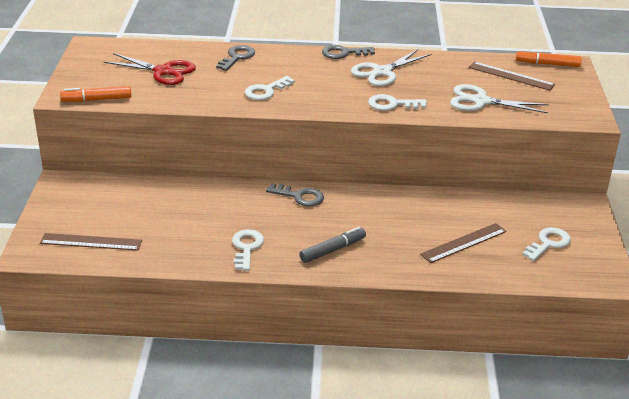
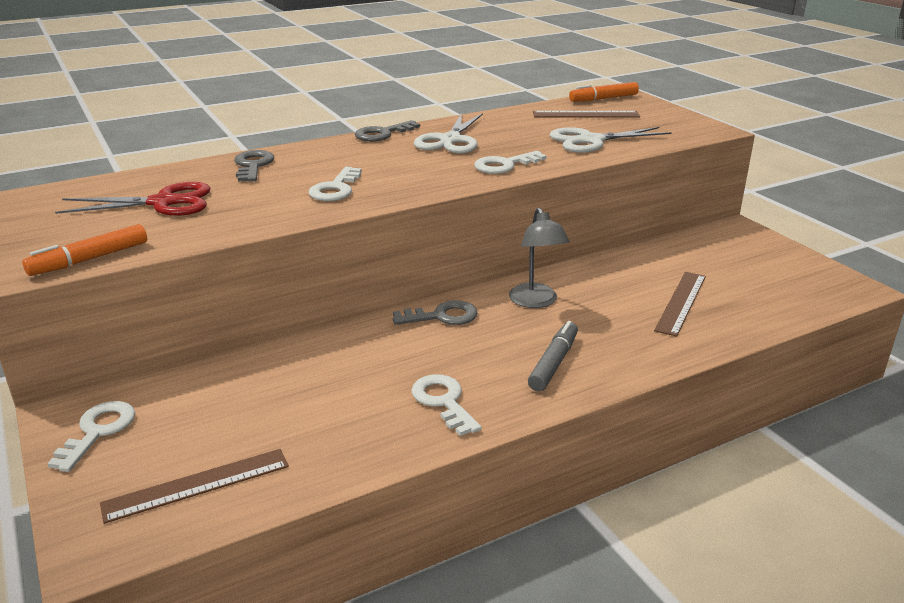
camera: 30 degrees left, 5 degrees down
white key [522,227,571,261] -> white key moved to [47,401,135,472]
none -> grey lamp [509,208,570,308]

